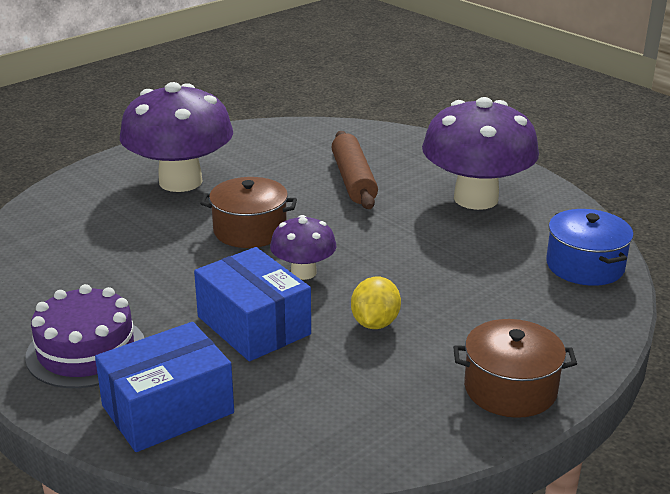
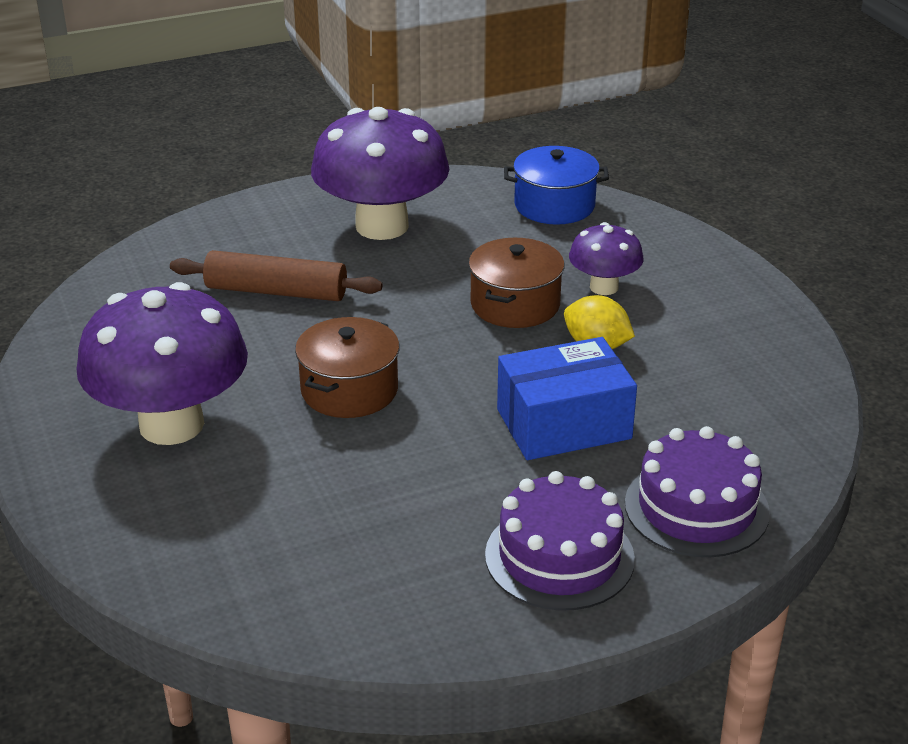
camera: 70 degrees left, 5 degrees up
blue box [95,322,234,452] -> purple cake [625,426,770,557]
purple mushroom [270,215,336,280] -> purple mushroom moved to [569,222,644,295]
brown pot [453,319,577,418] -> brown pot moved to [468,238,565,328]

